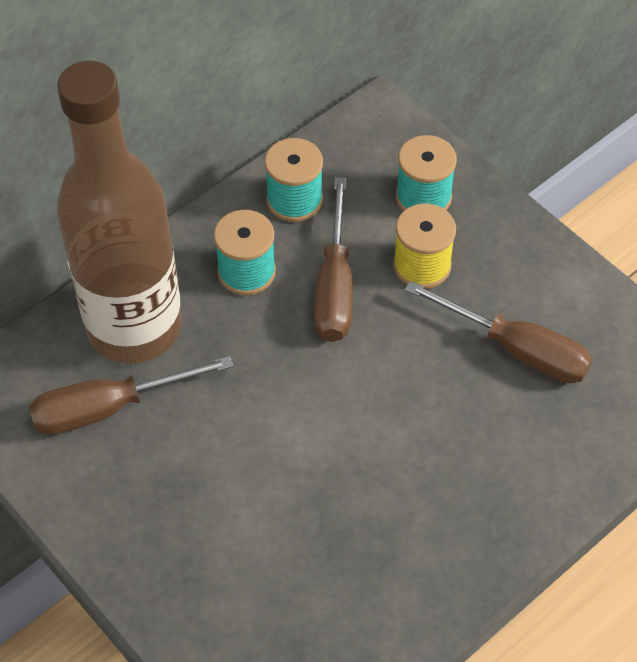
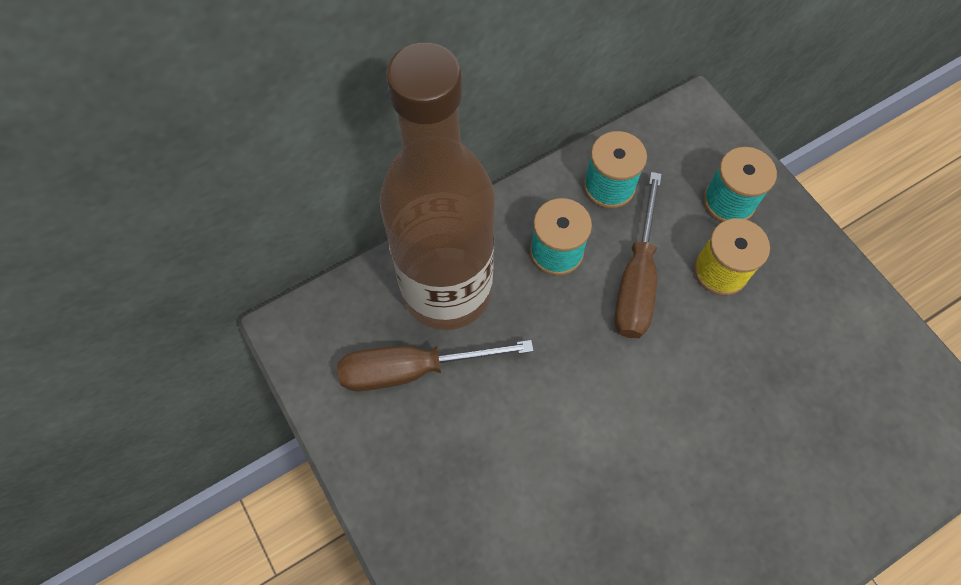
camera: 10 degrees right, 10 degrees up
brown screwdriver [405,281,592,383] -> none

